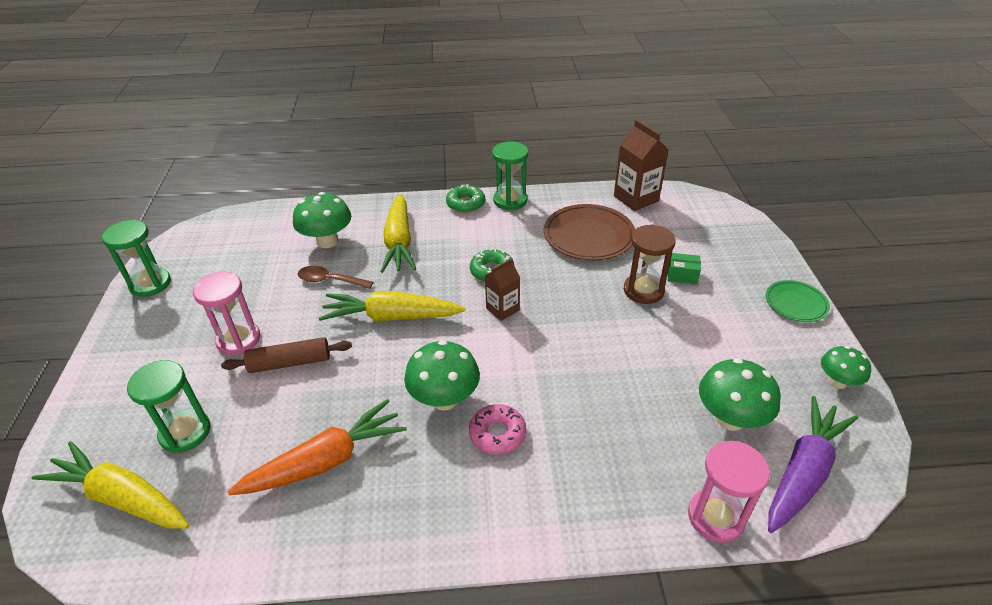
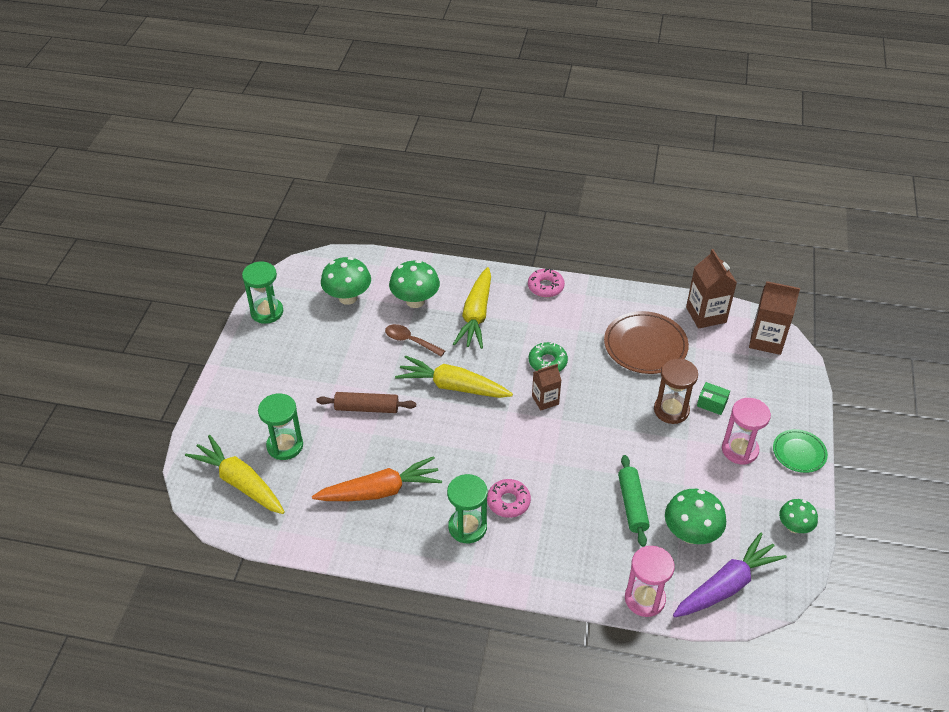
camera: 15 degrees right, 5 degrees up
pink hourglass [193,272,260,355] -> pink hourglass moved to [722,398,771,465]
green mushroom [404,340,480,411] -> green mushroom moved to [321,257,371,305]
green donut [446,184,485,213] -> pink donut [528,269,565,297]
green hourglass [492,142,528,210] -> green hourglass moved to [447,474,488,543]
none -> green rolling pin [618,455,650,547]
none -> brown carton [749,281,800,355]

